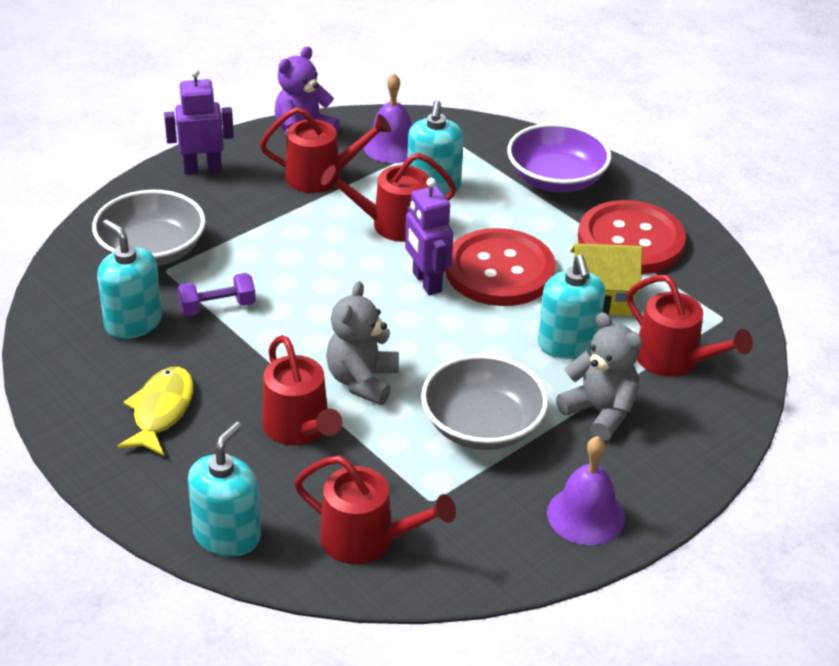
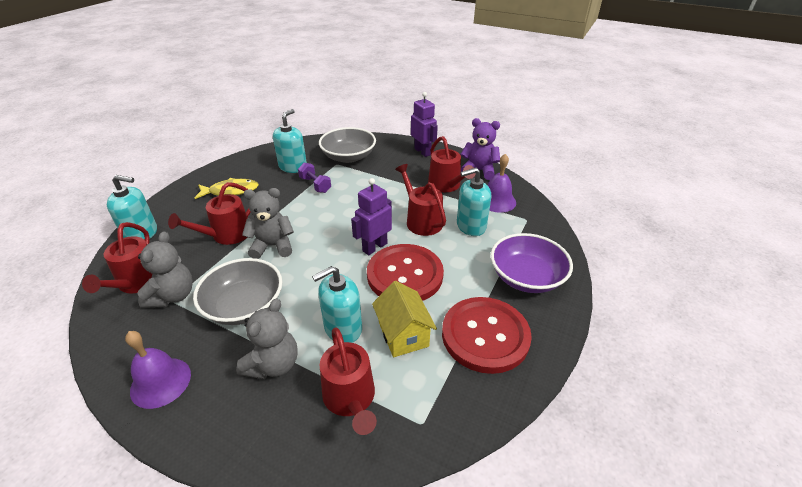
camera: 70 degrees right, 0 degrees up
red watering can [627,275,753,377] -> red watering can turned 45 degrees counterclockwise [320,327,377,435]
none -> grey teddy bear [137,231,193,308]

